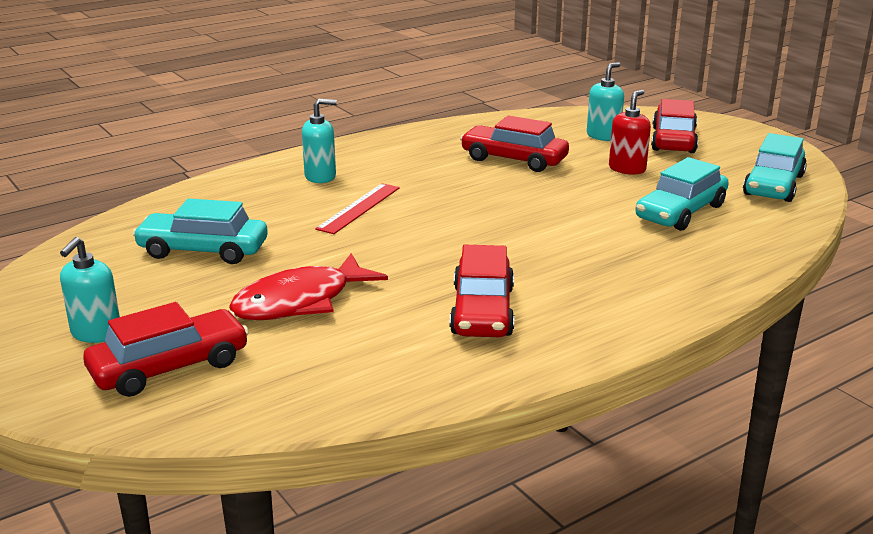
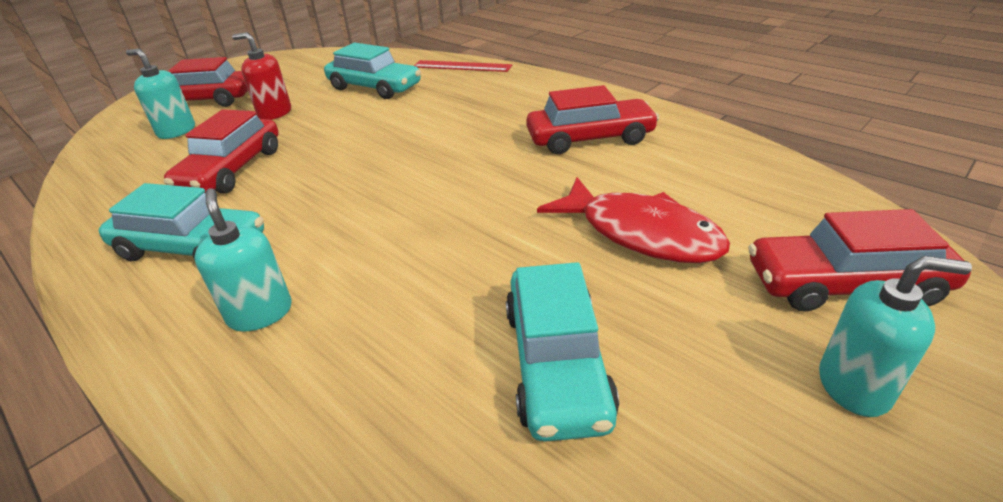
camera: 100 degrees left, 10 degrees up
red car [83,302,249,397] -> red car turned 45 degrees counterclockwise [748,209,971,312]
red ruler [315,183,400,234] -> red ruler moved to [414,60,512,72]
turquoise car [743,133,807,202] -> turquoise car moved to [99,183,264,261]

